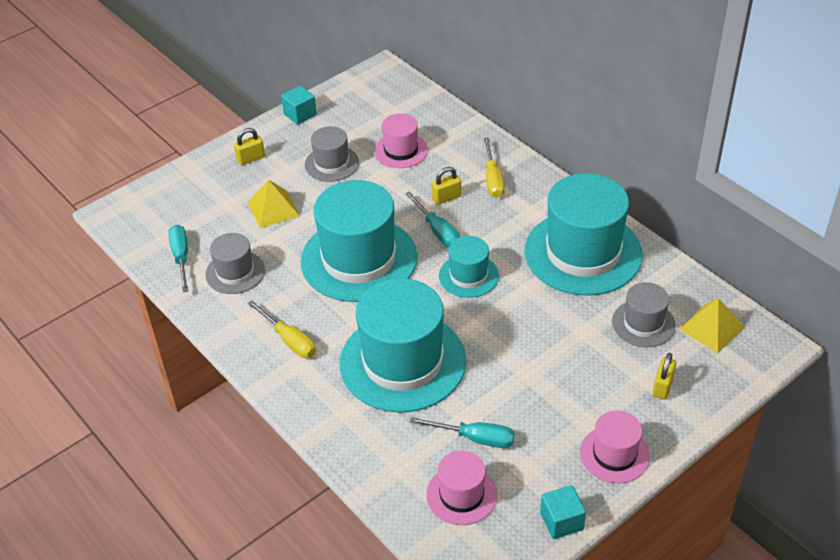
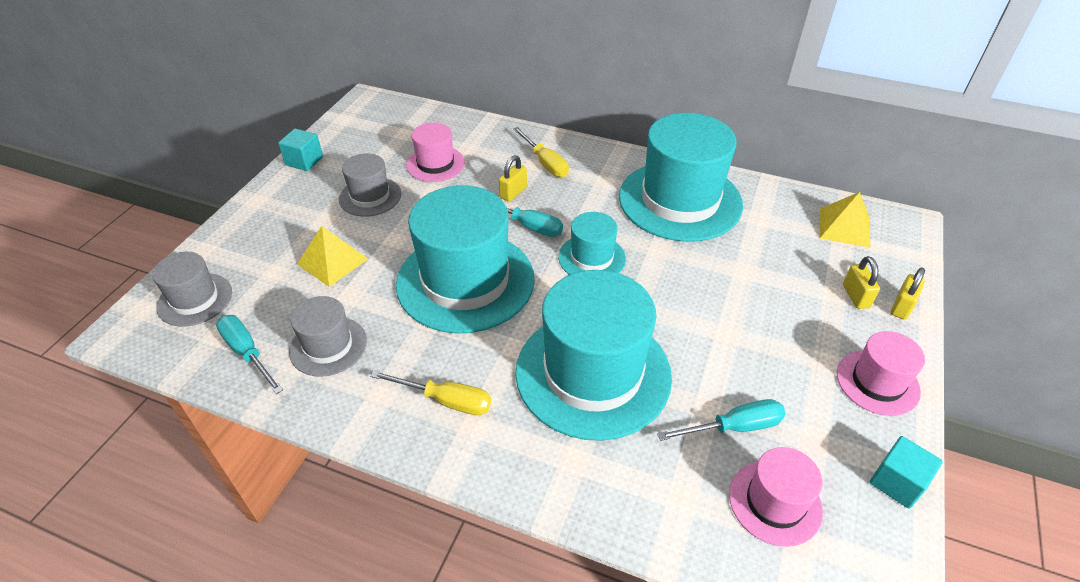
camera: 30 degrees left, 0 degrees up
yellow padlock [234,128,265,165] -> yellow padlock moved to [891,267,925,320]
grey hat [612,282,676,347] -> grey hat moved to [152,252,232,327]

